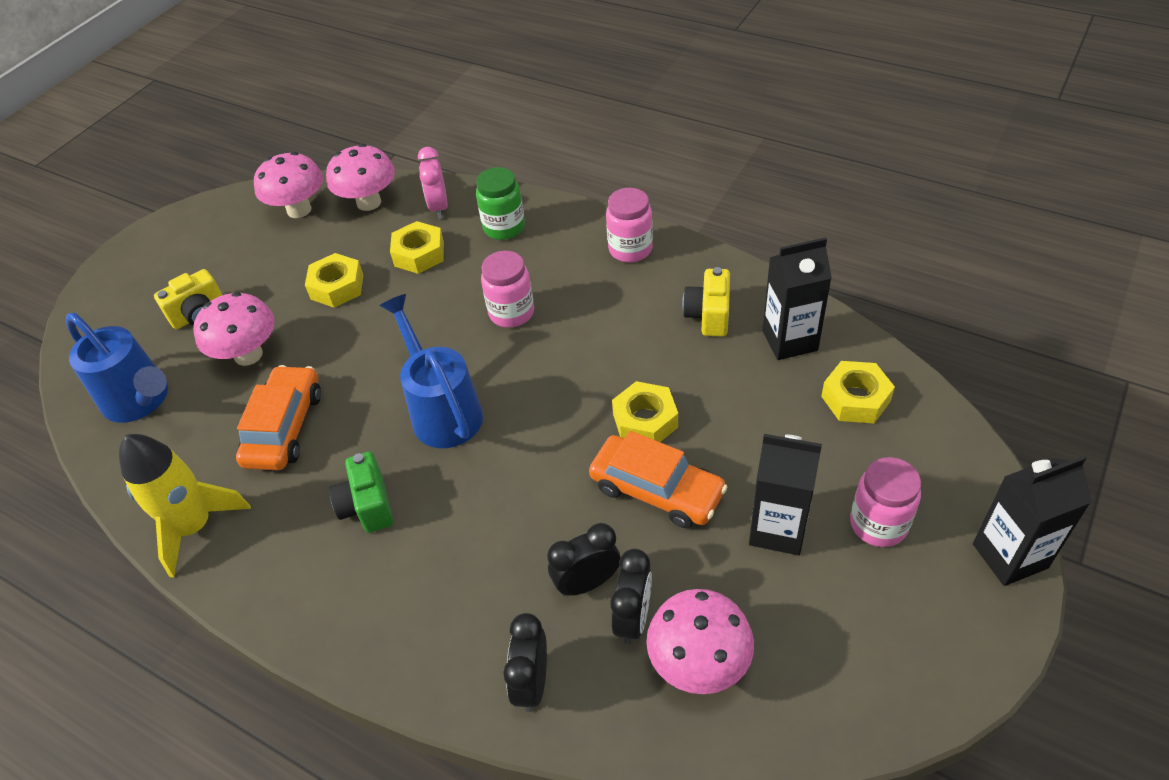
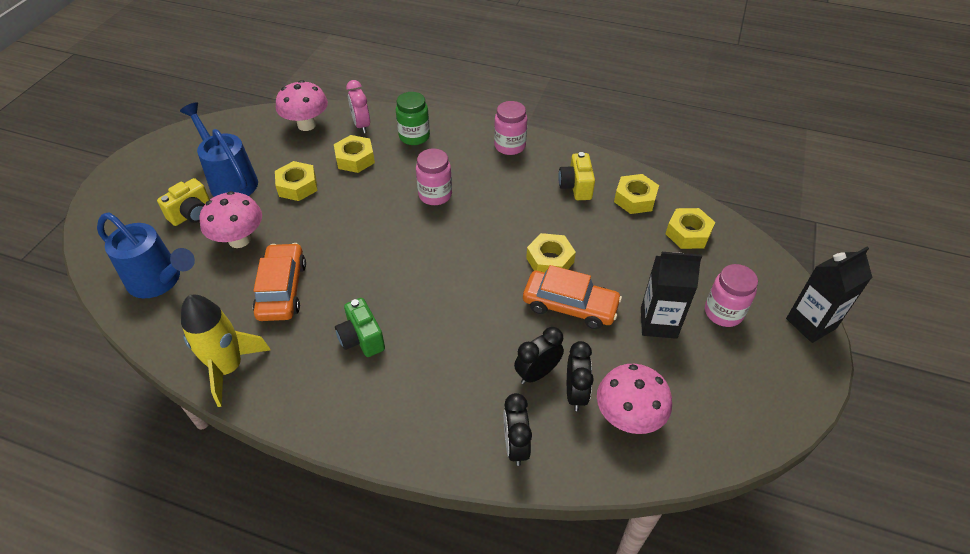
camera: 15 degrees left, 0 degrees up
pink mushroom [254,152,323,218] -> none
blue watering can [380,294,483,448] -> blue watering can moved to [180,103,258,197]
black carton [762,237,832,360] -> yellow nut [614,174,659,214]

